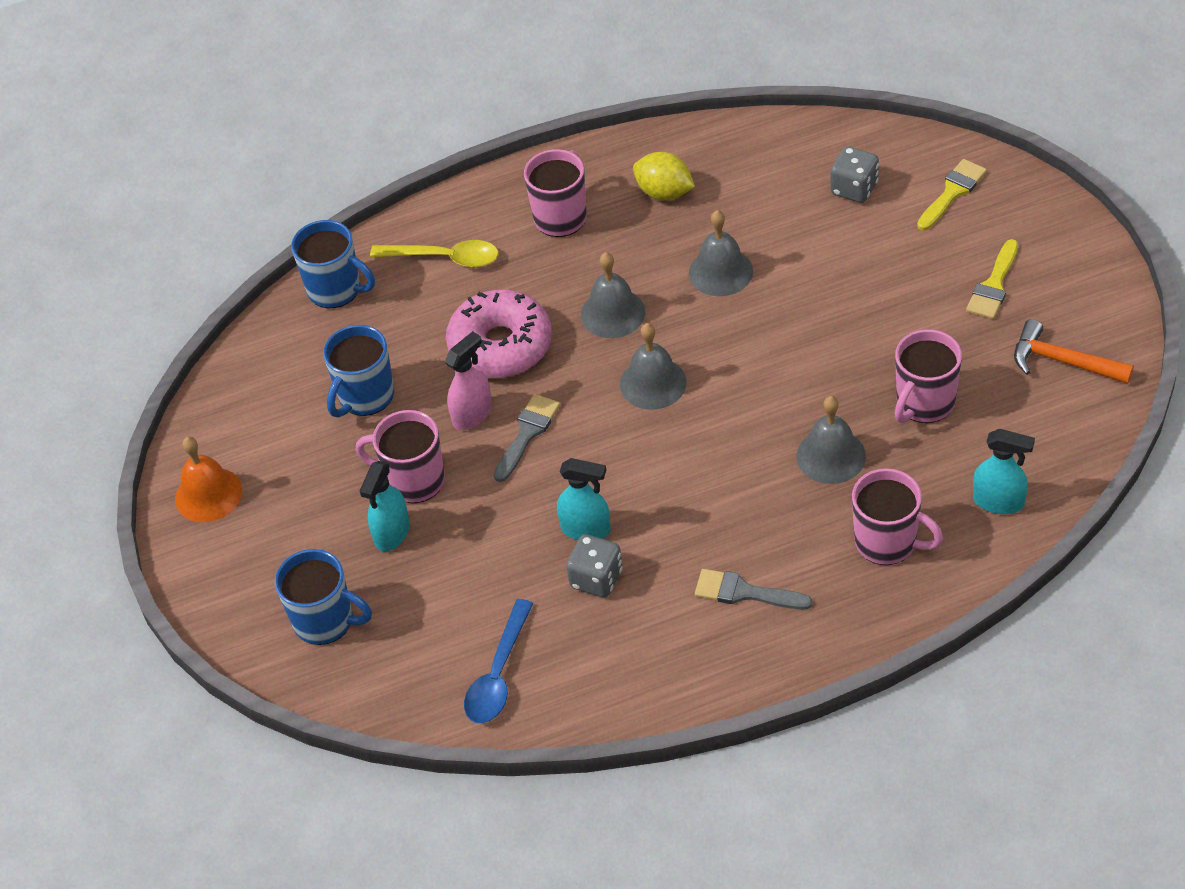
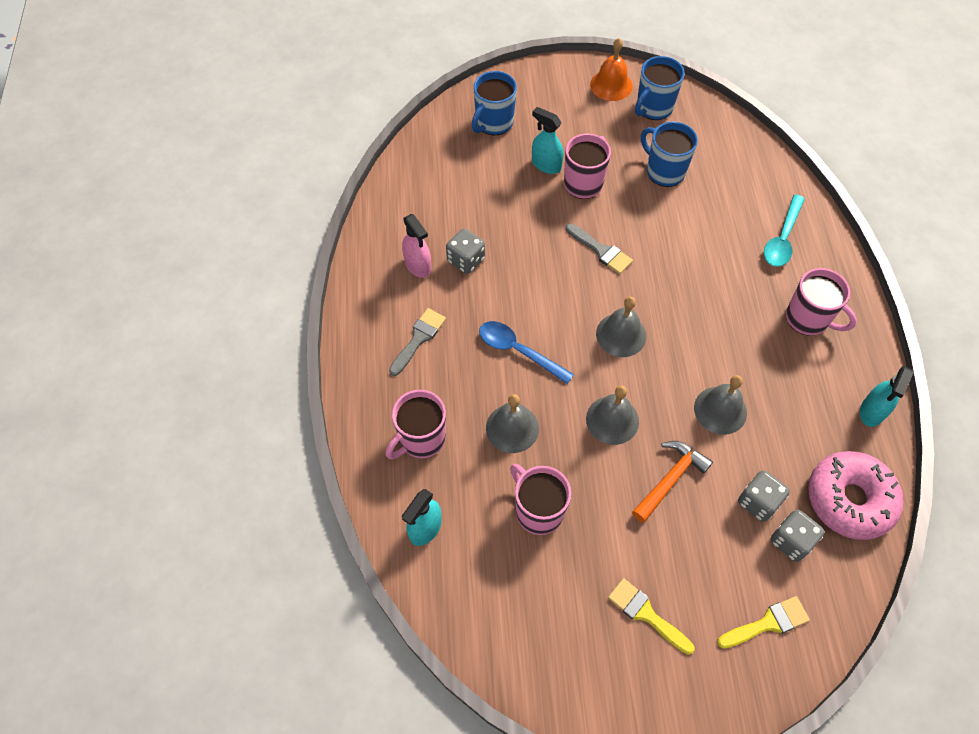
camera: 100 degrees right, 10 degrees up
blue mug [291,220,375,308] -> blue mug moved to [635,56,685,120]
yellow spoon [370,240,499,267] -> turquoise spoon [764,194,805,267]
pink spray bottle [445,331,492,430] -> pink spray bottle moved to [402,214,431,278]
pink donut [446,289,552,378] -> pink donut moved to [808,451,903,540]
blue spoon [464,599,534,723] -> blue spoon moved to [479,321,574,384]
turquoise spray bottle [557,458,611,540] -> turquoise spray bottle moved to [860,366,914,427]
grey bell [581,252,645,338] -> grey bell moved to [586,386,639,445]
yellow lemon [633,152,695,200] -> none
yellow brush [917,159,987,231] -> yellow brush turned 75 degrees counterclockwise [717,596,810,649]
orange hammer [1014,319,1134,384] -> orange hammer moved to [632,441,713,523]
none -> grey dice [738,470,790,522]

